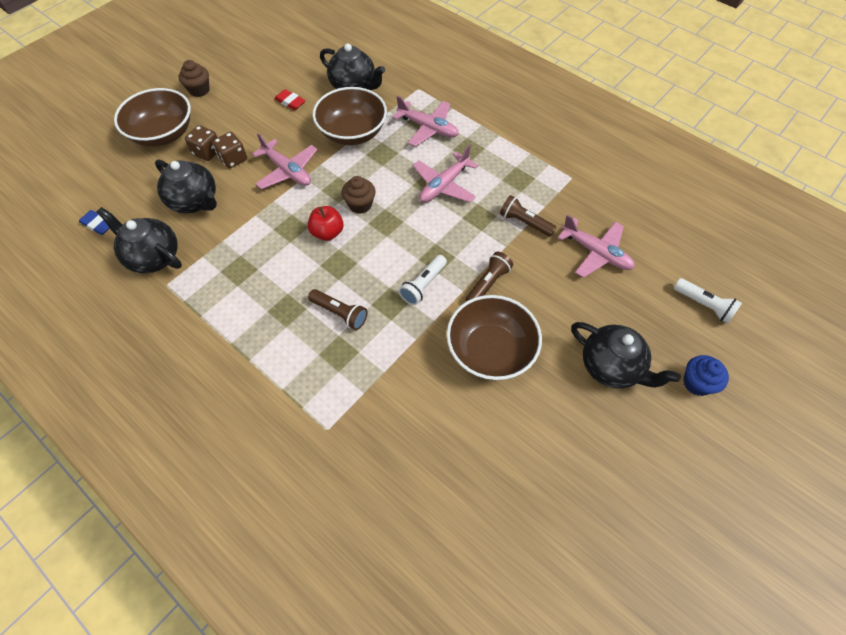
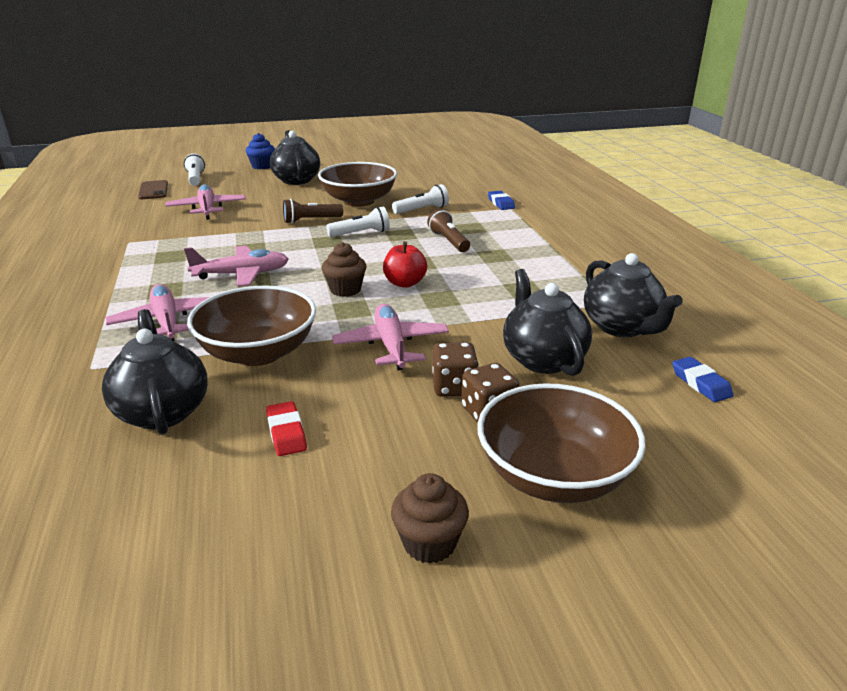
camera: 145 degrees left, 30 degrees down
brown flashlight [500,195,556,237] -> none
none -> brown phone [138,180,168,199]
none -> white flashlight [392,184,449,214]
none -> blue eraser [488,191,515,210]

